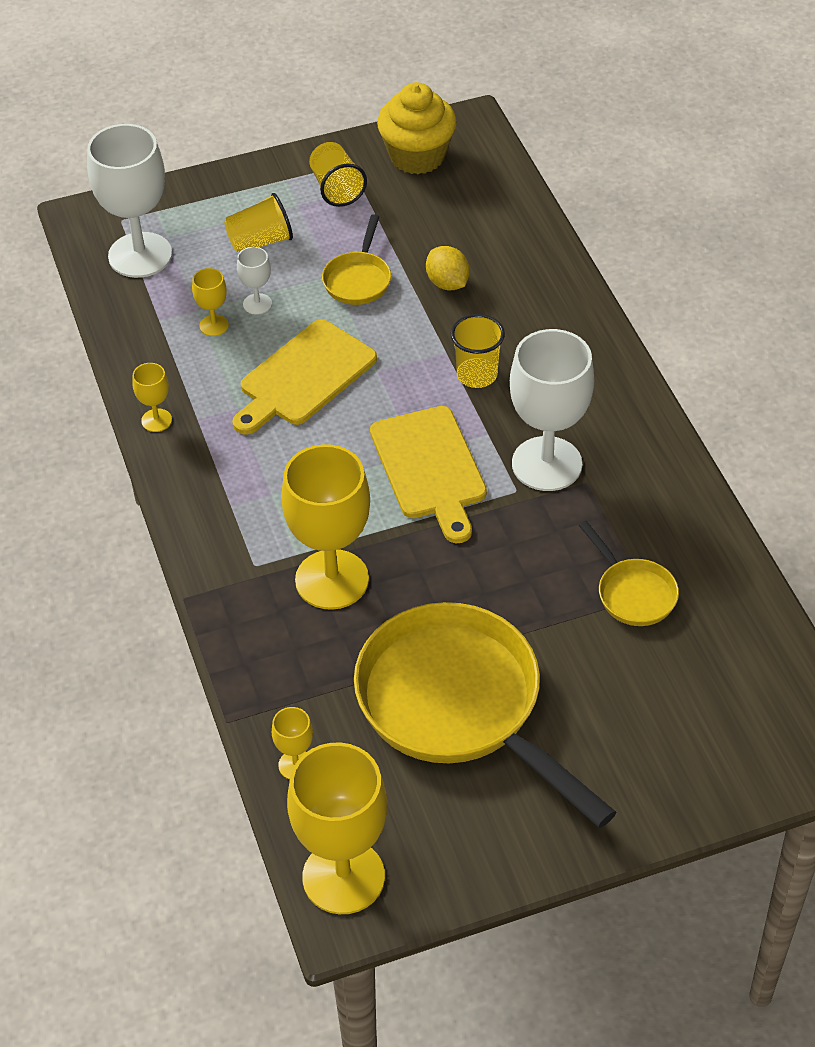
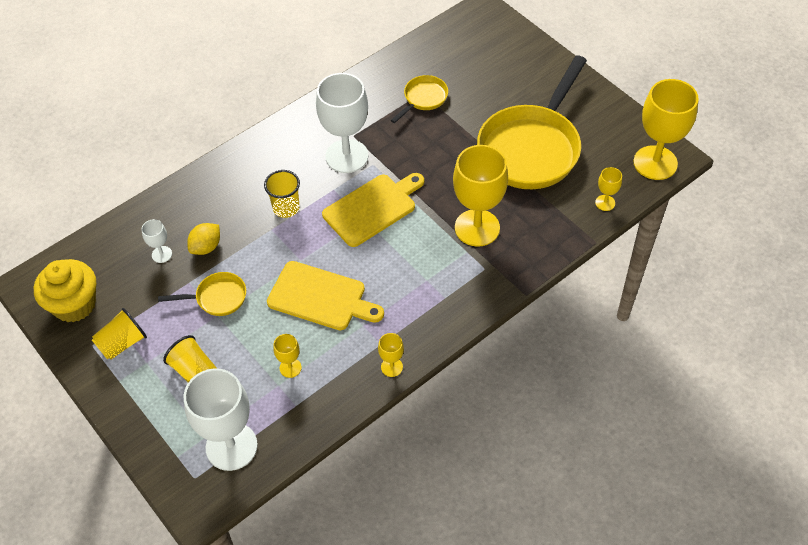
camera: 110 degrees left, 5 degrees up
white goblet [237,247,272,315] -> white goblet moved to [142,219,172,263]

